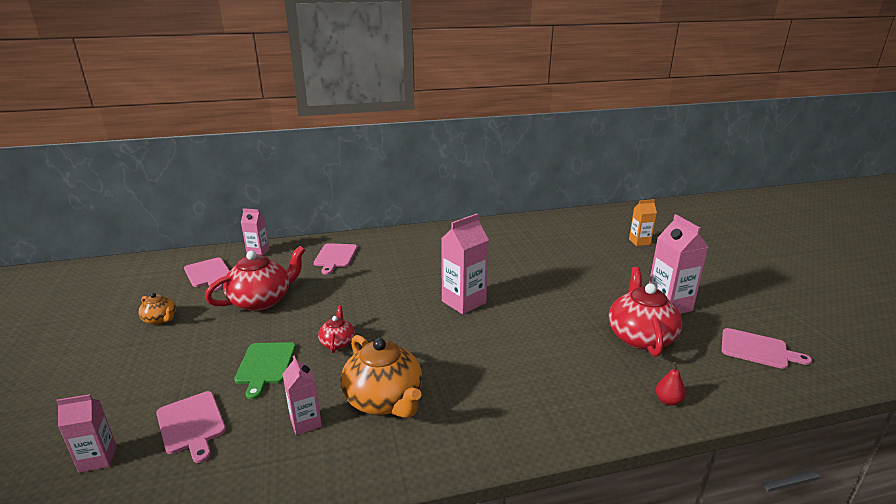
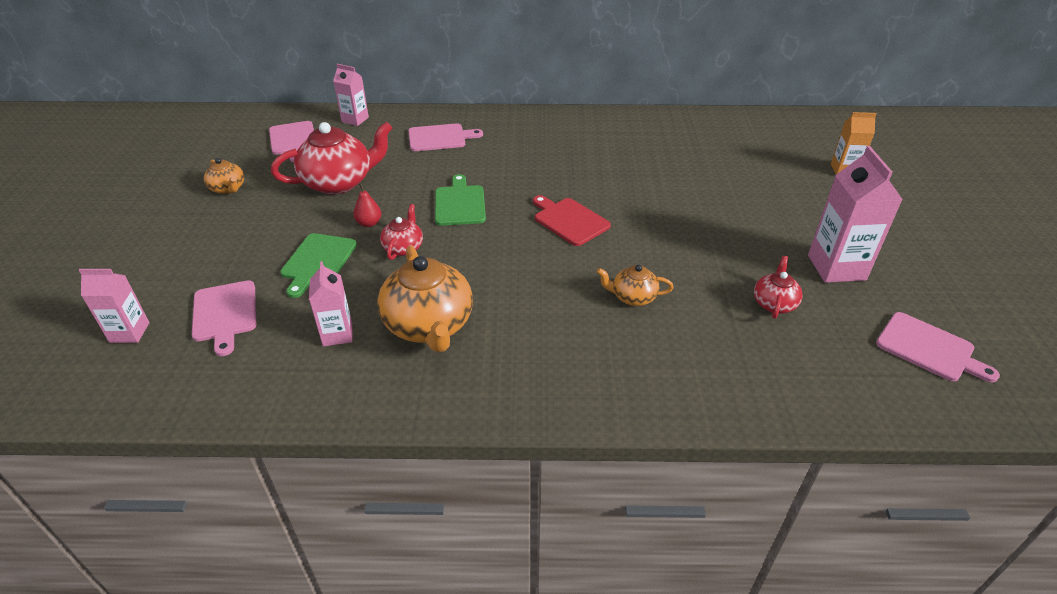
camera: 15 degrees right, 15 degrees up
pink cutting board [314,243,357,275] -> pink cutting board turned 120 degrees counterclockwise [408,123,483,151]
pink carton [441,213,489,314] -> red cutting board [533,195,611,246]
red teapot [609,267,682,357] -> red teapot [754,256,803,319], size x0.51
red pear [656,362,686,406] -> red pear moved to [353,183,381,227]
none -> green cutting board [435,174,486,226]
none -> orange teapot [597,265,674,306]

